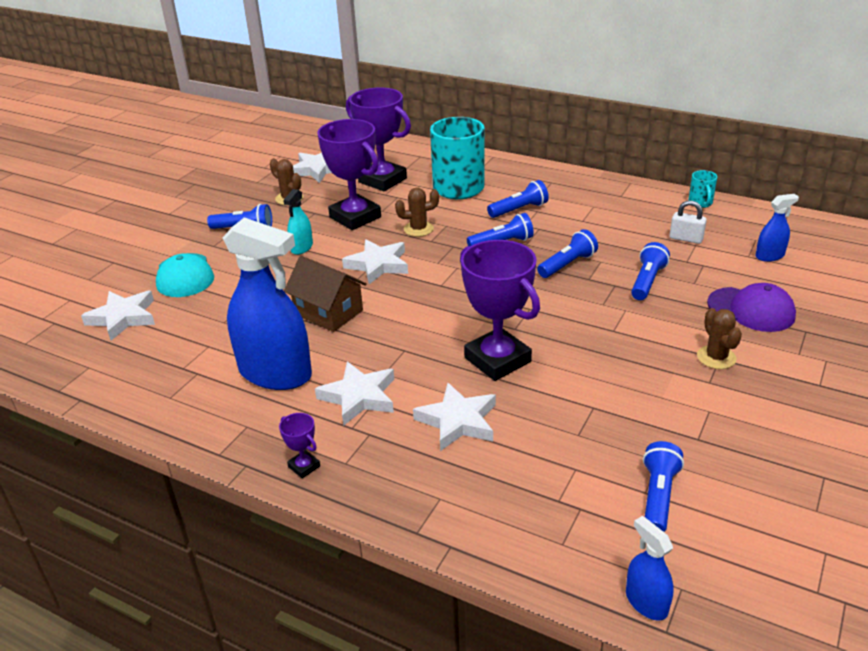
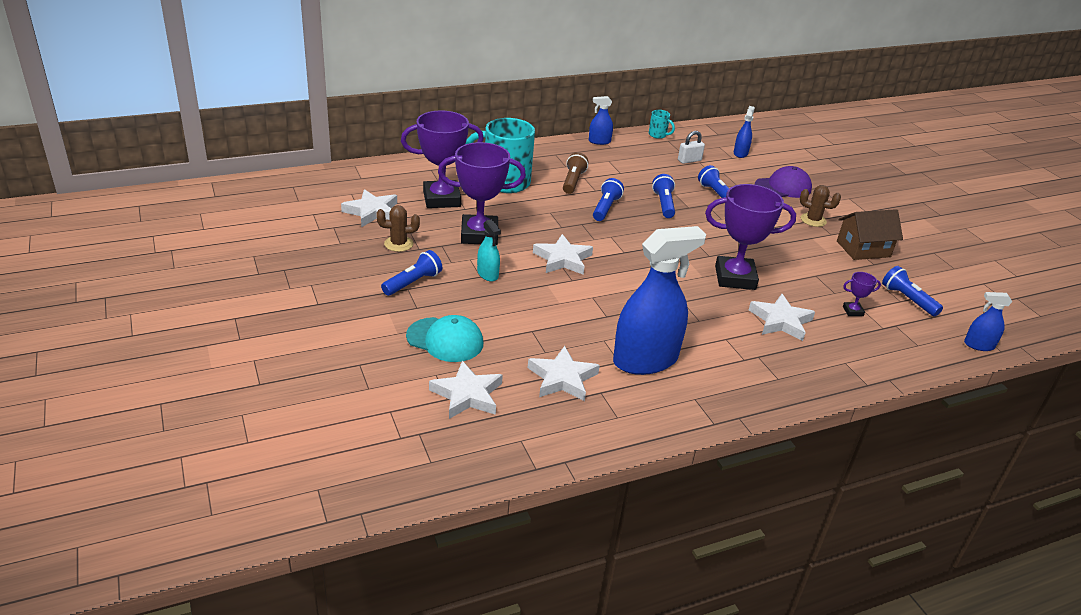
camera: 55 degrees left, 0 degrees up
purple trophy [279,413,320,478] -> purple trophy moved to [843,272,881,316]
brown house [284,256,367,332] -> brown house moved to [837,209,903,260]
white star [315,362,394,426] -> white star moved to [528,346,600,401]
brown cactus [395,188,439,237] -> none
blue flashlight [487,180,549,218] -> brown flashlight [563,152,588,194]
none -> blue spray bottle [589,96,613,145]

